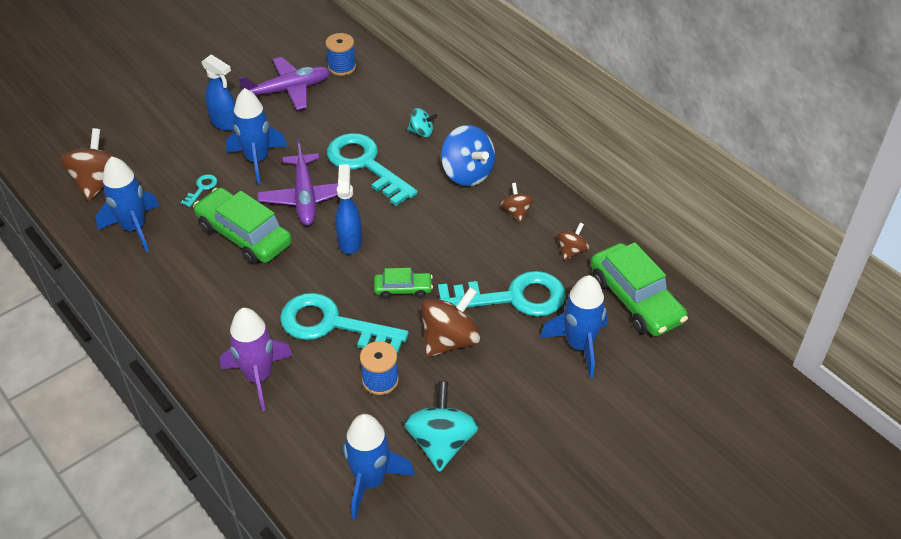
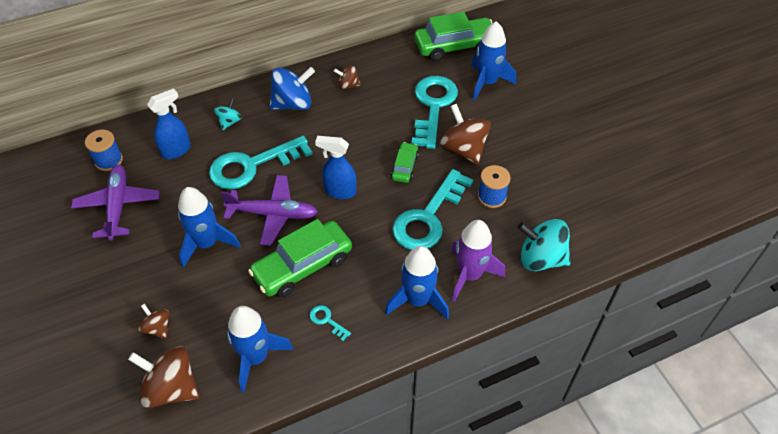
camera: 75 degrees left, 5 degrees up
turquoise key [181,174,217,207] -> turquoise key moved to [309,305,351,341]
blue spray bottle [202,54,235,131] -> blue spray bottle moved to [147,88,191,159]
blue rocket [343,414,415,520] -> blue rocket moved to [385,246,449,320]
turquoise spinning top [404,381,479,472] -> turquoise spinning top moved to [518,219,570,271]
brown spinning top [558,223,589,261] -> brown spinning top moved to [139,304,169,338]

